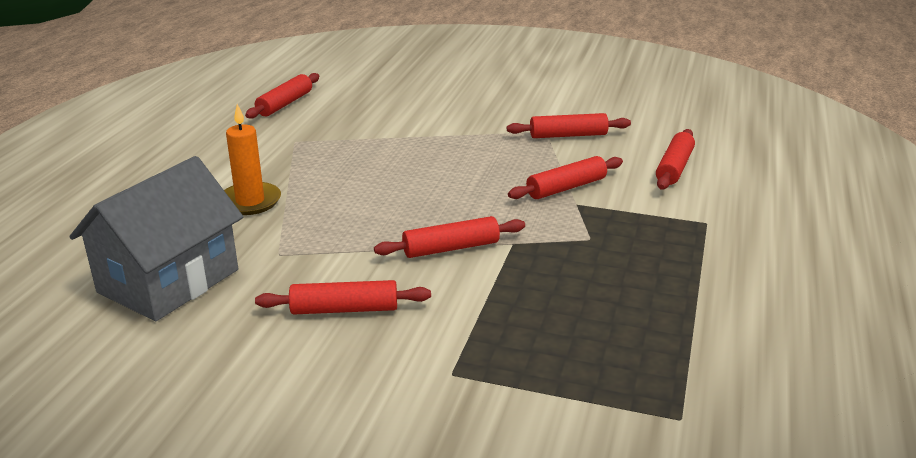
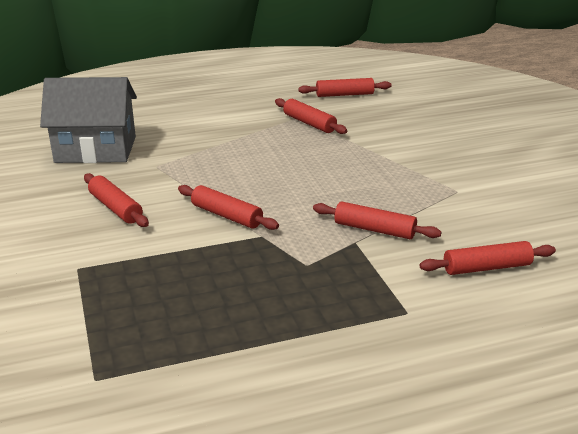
camera: 55 degrees right, 0 degrees up
orange candle [224,104,281,215] -> none
red rolling pin [507,113,631,138] -> red rolling pin moved to [275,98,347,134]

